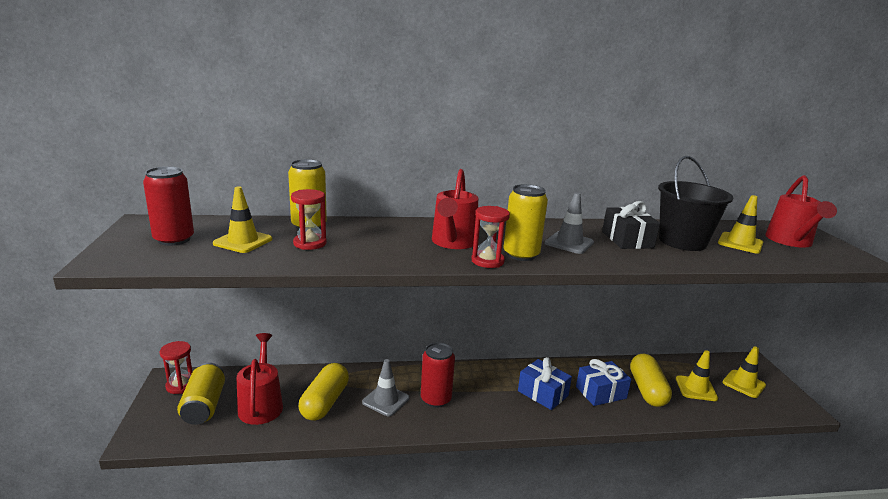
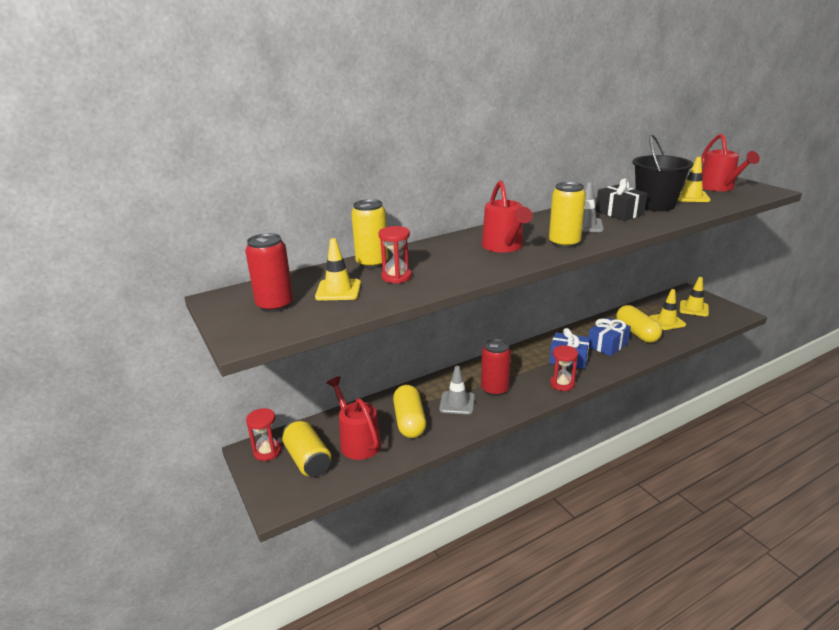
camera: 20 degrees left, 5 degrees up
red hourglass [471,206,510,268] -> red hourglass moved to [550,345,578,391]

